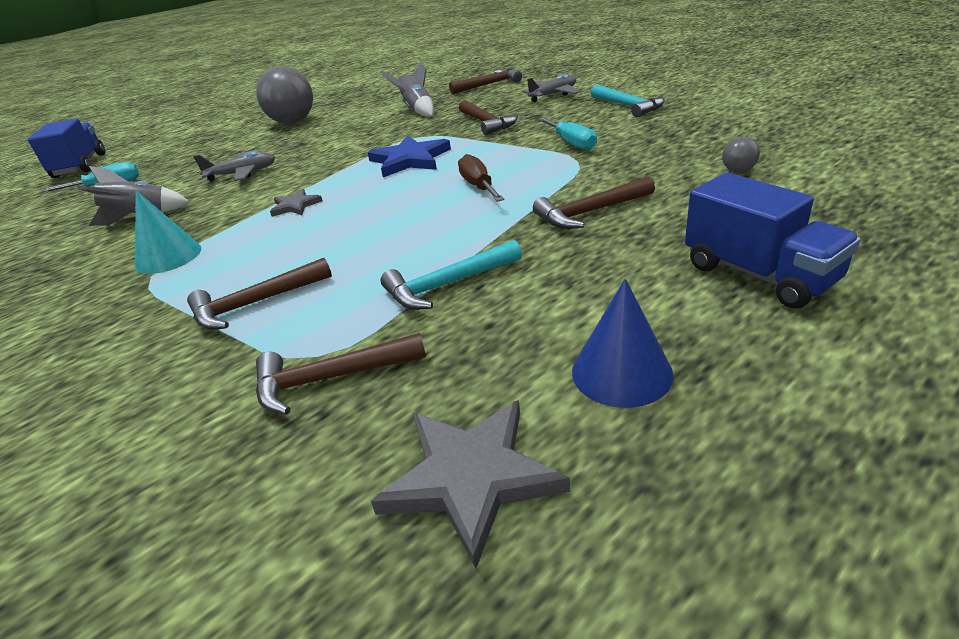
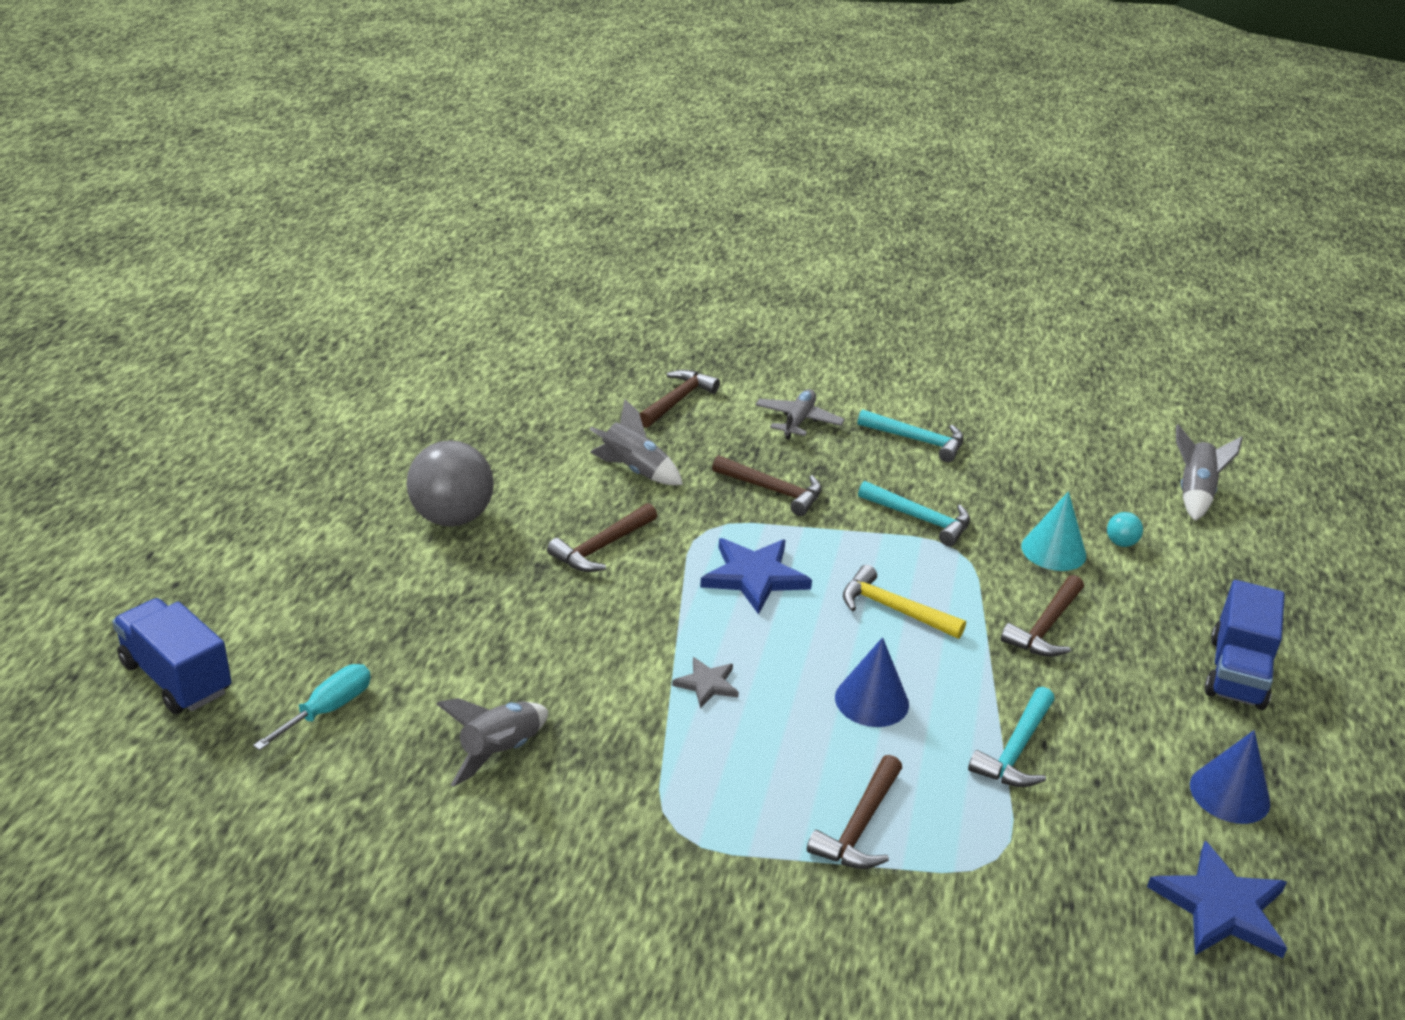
camera: 40 degrees left, 0 degrees up
turquoise cone [135,190,201,274] -> turquoise cone moved to [1021,491,1086,571]
grey plane [193,151,275,181] -> none
brown hammer [256,333,426,415] -> brown hammer moved to [547,503,657,572]
grey star [371,400,570,569] -> blue star [1147,841,1287,958]
brown screwdriver [458,154,504,202] -> yellow hammer [843,565,966,639]
turquoise screwdriver [538,117,597,150] -> turquoise hammer [858,481,970,546]
blue truck [685,173,860,309] -> blue truck turned 90 degrees clockwise [1205,580,1285,710]
grey ball [722,137,760,172] -> turquoise ball [1107,512,1143,547]
none -> blue cone [835,637,909,727]
none -> grey rocket [1176,424,1243,521]

